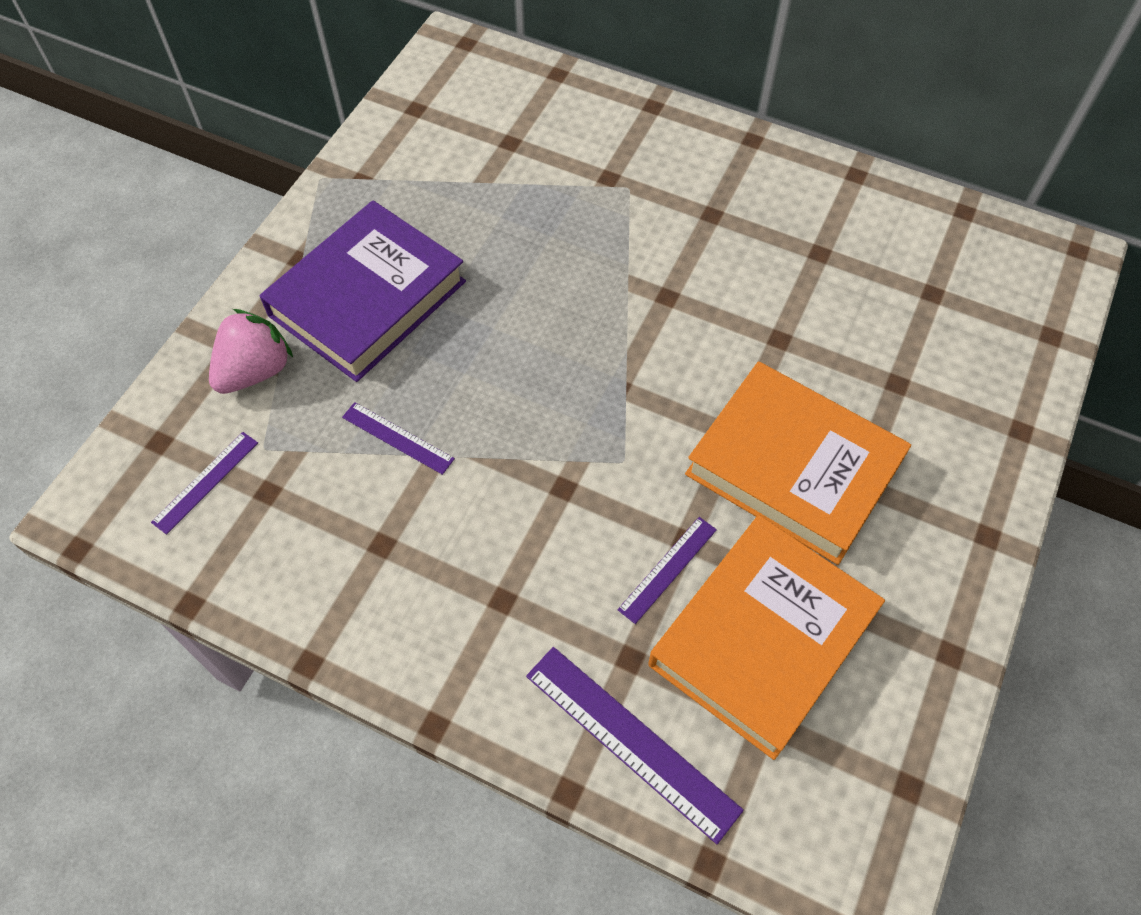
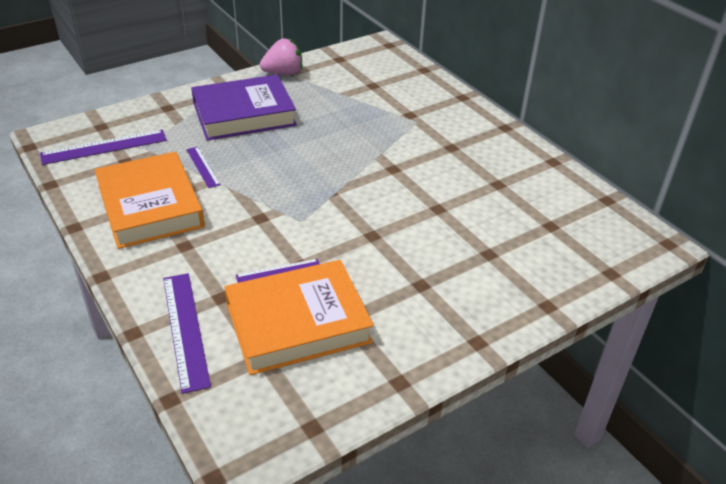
camera: 30 degrees right, 20 degrees down
purple ruler [151,432,258,535] -> purple ruler [40,129,167,165], size x1.72
pink strawberry [209,309,293,394] -> pink strawberry moved to [260,38,302,75]
orange book [685,362,911,565] -> orange book moved to [95,152,205,249]

